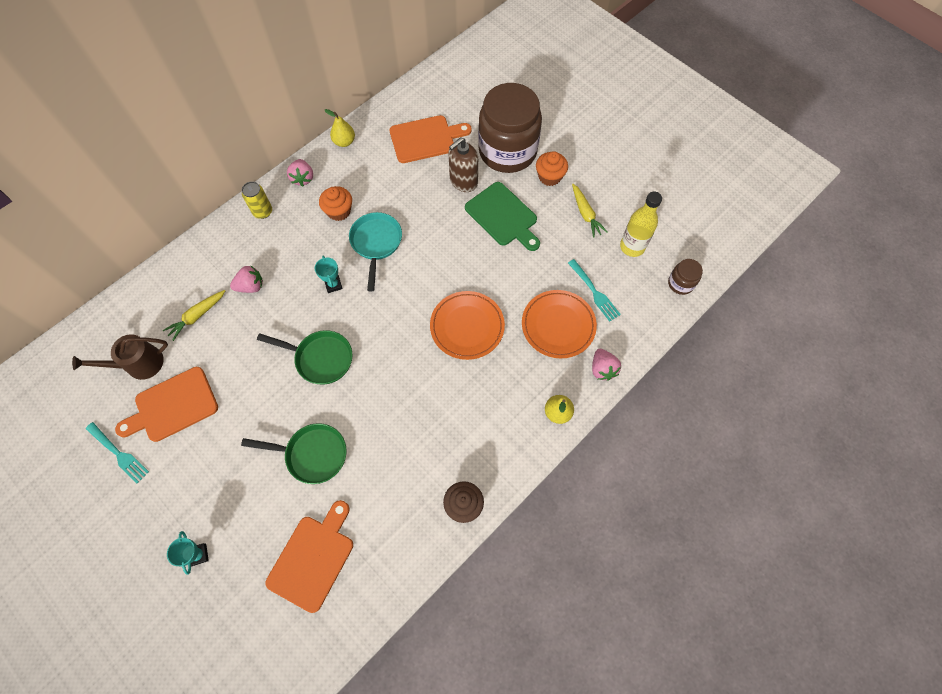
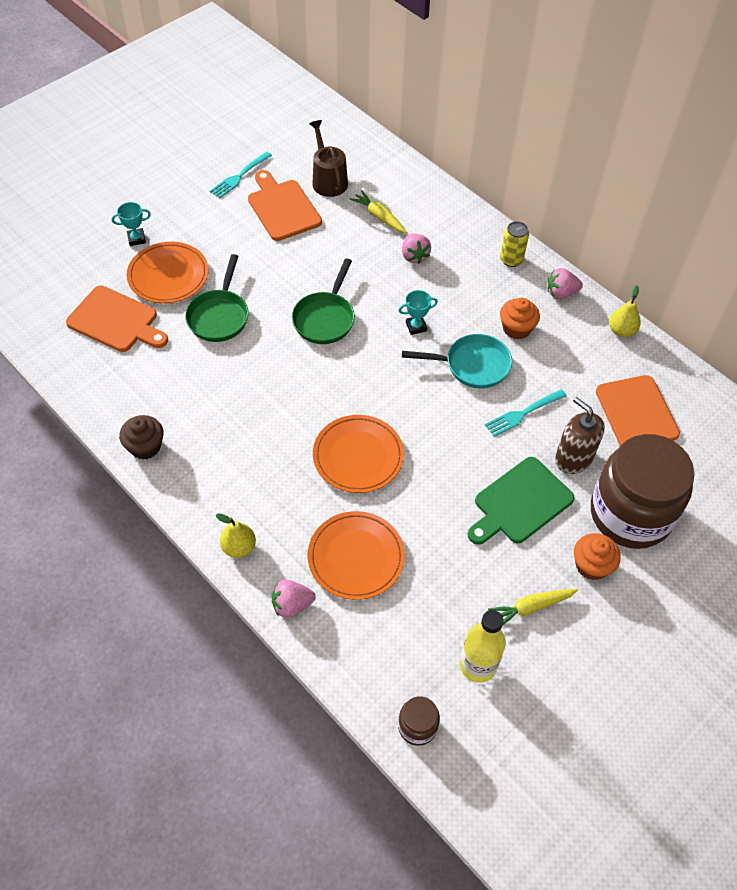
camera: 90 degrees right, 10 degrees down
turquoise fork [568,259,621,322] -> turquoise fork moved to [485,389,567,437]
none -> orange plate [127,242,208,303]

